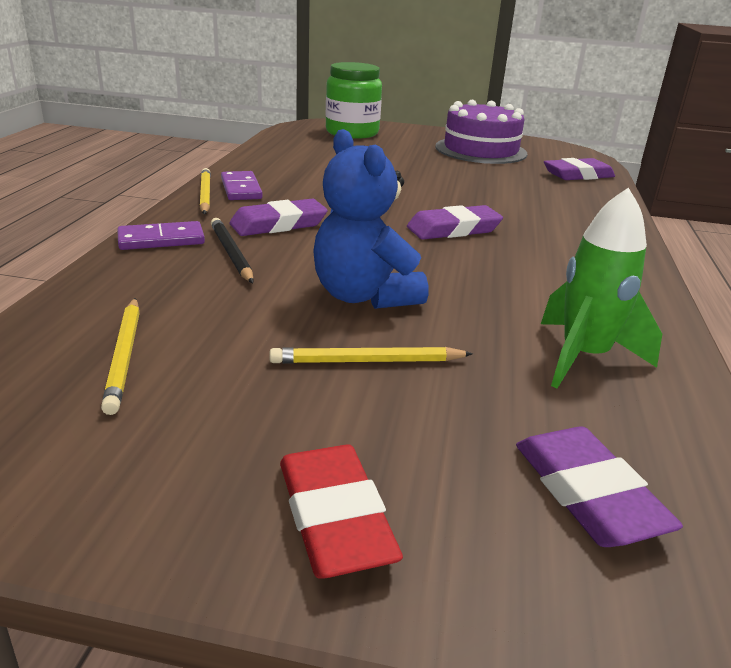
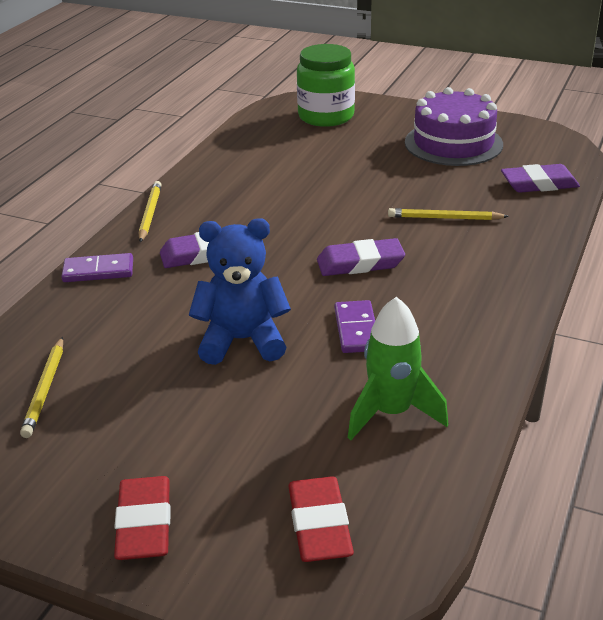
camera: 15 degrees right, 5 degrees up
black pencil [211,218,254,283] -> none
purple domino [221,171,263,200] -> purple domino moved to [334,300,375,353]
yellow pencil [269,347,473,364] -> yellow pencil moved to [388,208,509,220]
blue teddy bear [313,129,428,309] -> blue teddy bear turned 105 degrees clockwise [189,218,291,365]
purple eraser [516,426,683,547] -> red eraser [288,476,354,562]

